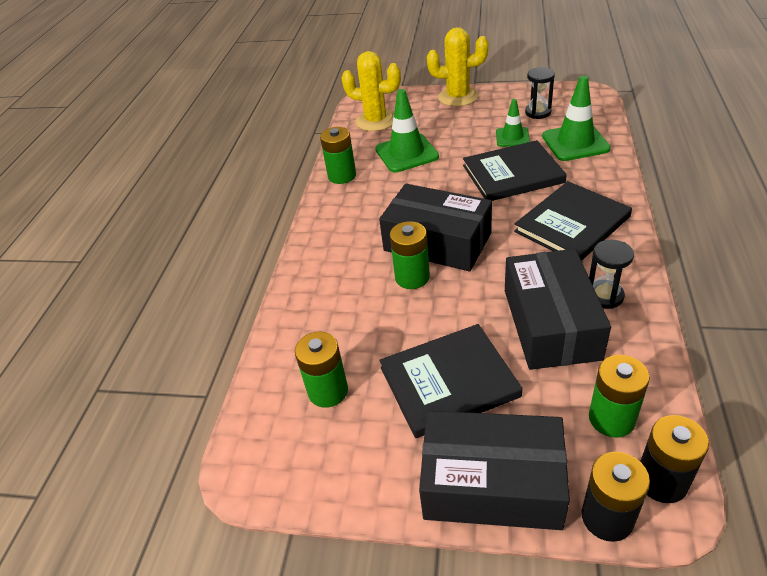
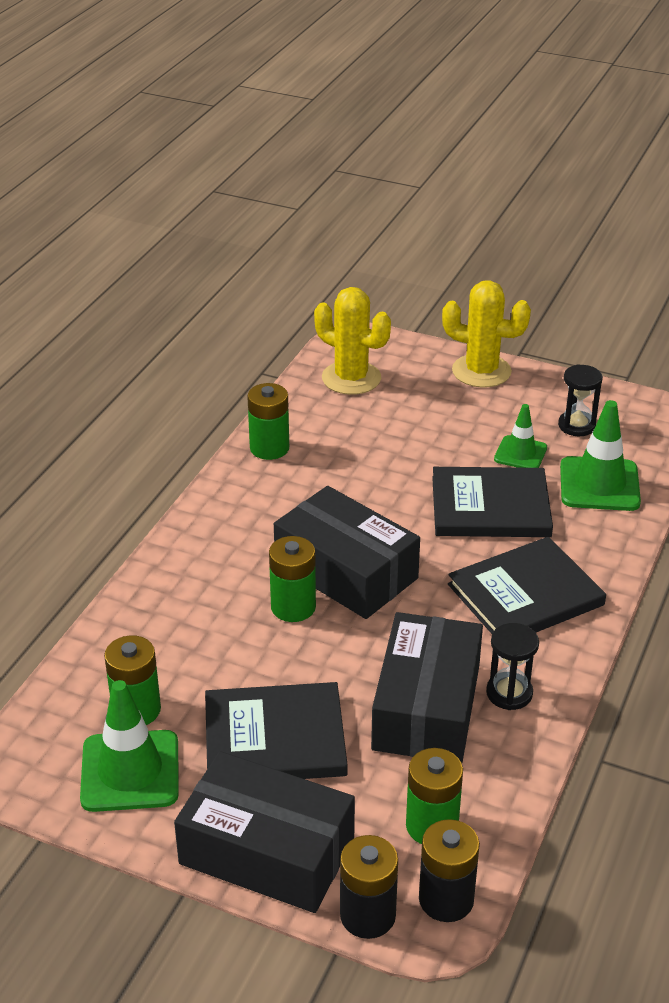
camera: 10 degrees right, 5 degrees down
green traffic cone [375,89,439,172] -> green traffic cone moved to [80,680,179,812]

